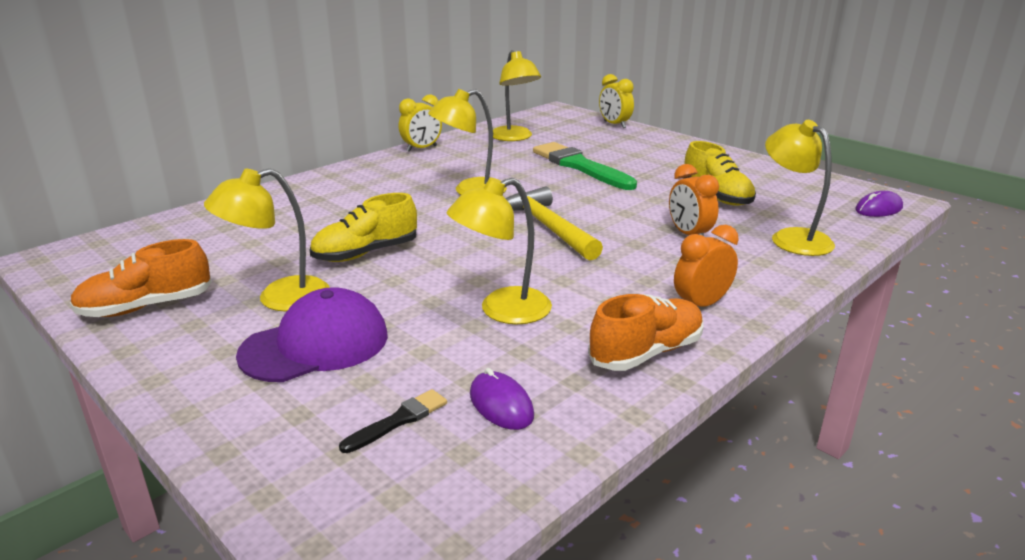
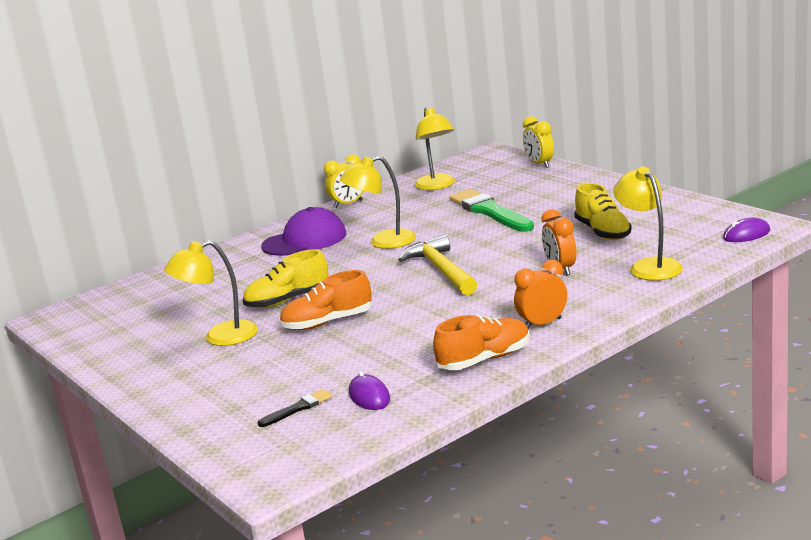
camera: 10 degrees right, 5 degrees down
orange shoe [70,239,212,317] -> orange shoe moved to [279,270,372,330]
purple cap [236,287,388,382] -> purple cap moved to [261,207,346,256]
yellow lamp [447,178,552,325] -> none

